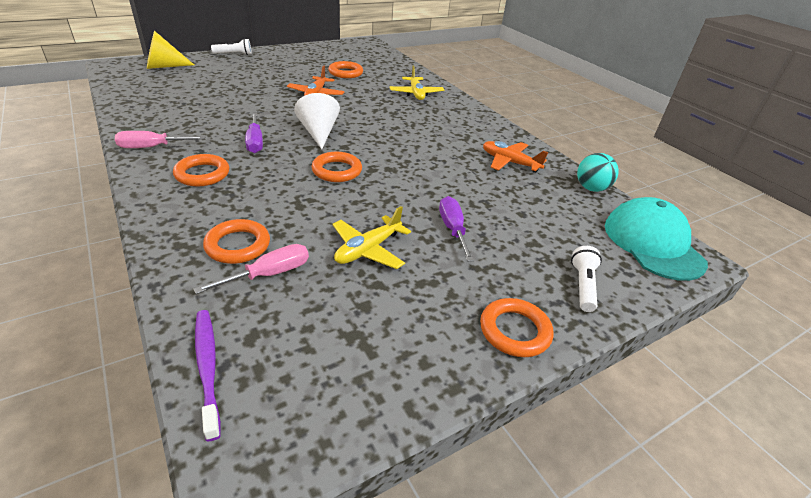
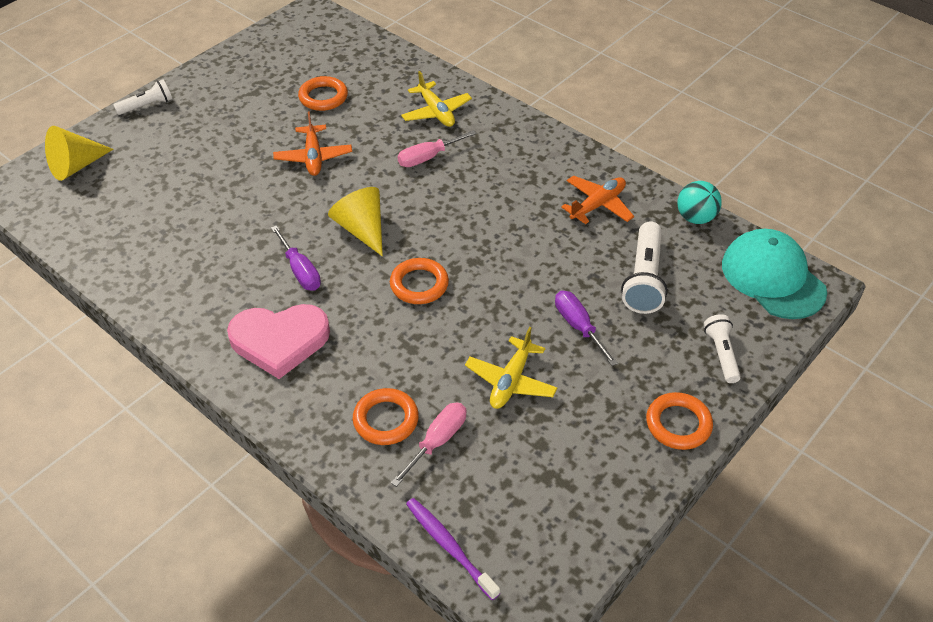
camera: 15 degrees left, 10 degrees up
pink screwdriver [115,131,205,148] -> pink screwdriver moved to [398,130,477,167]
orange ring [173,154,229,186] -> pink heart [227,304,330,379]
white cone [294,93,340,149] -> yellow cone [328,187,383,256]
orange plane [483,141,548,173] -> orange plane turned 120 degrees clockwise [561,175,634,224]
none -> white flashlight [621,222,668,314]

